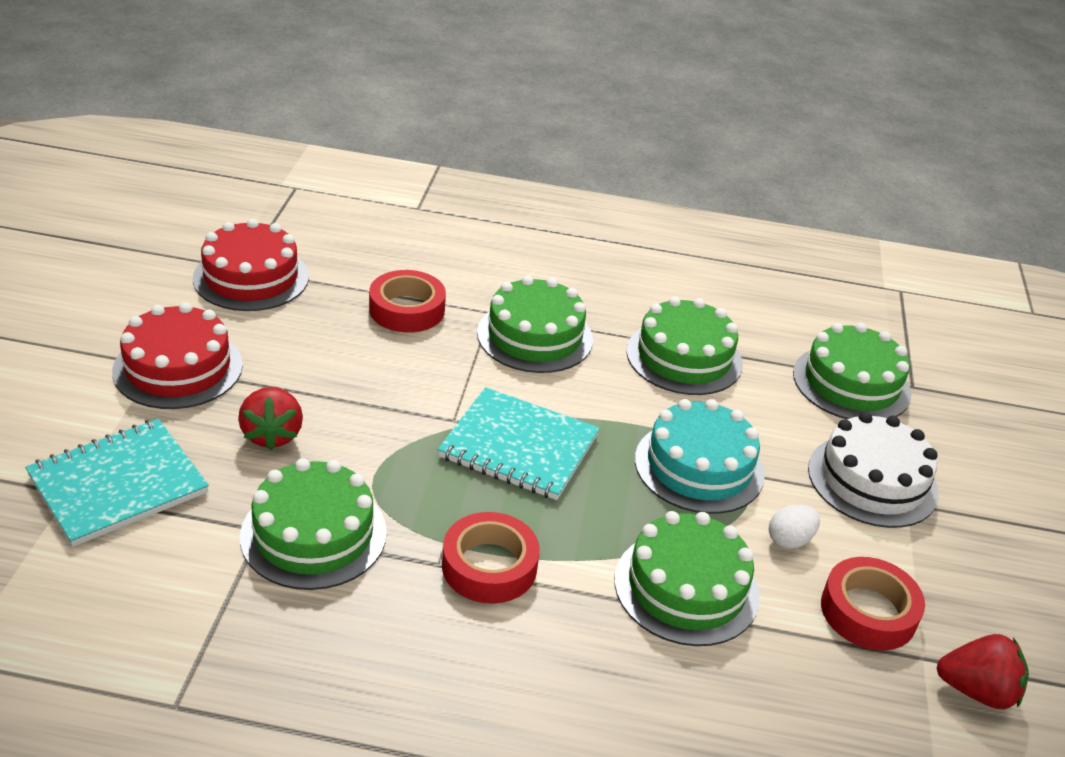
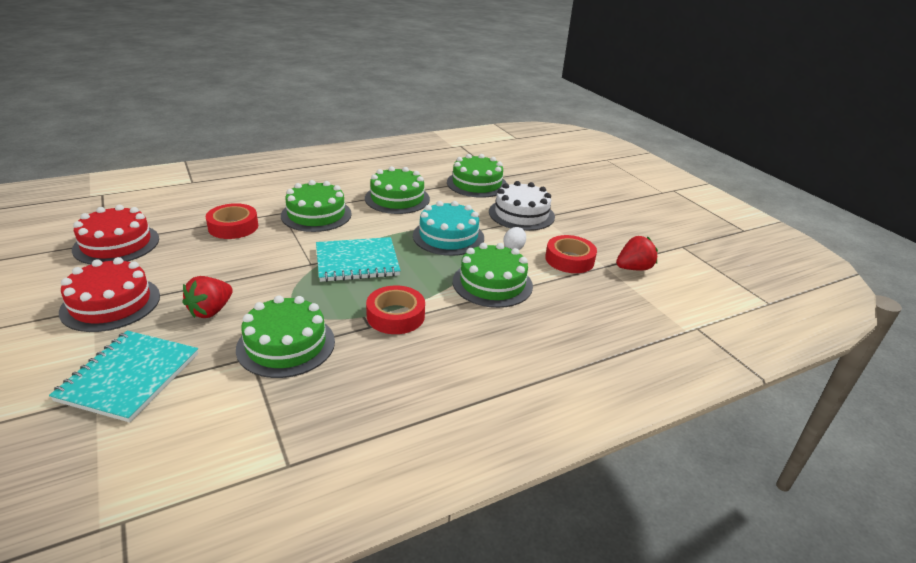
camera: 35 degrees left, 5 degrees down
red strawberry [238,387,303,450] -> red strawberry turned 75 degrees clockwise [183,276,233,318]

